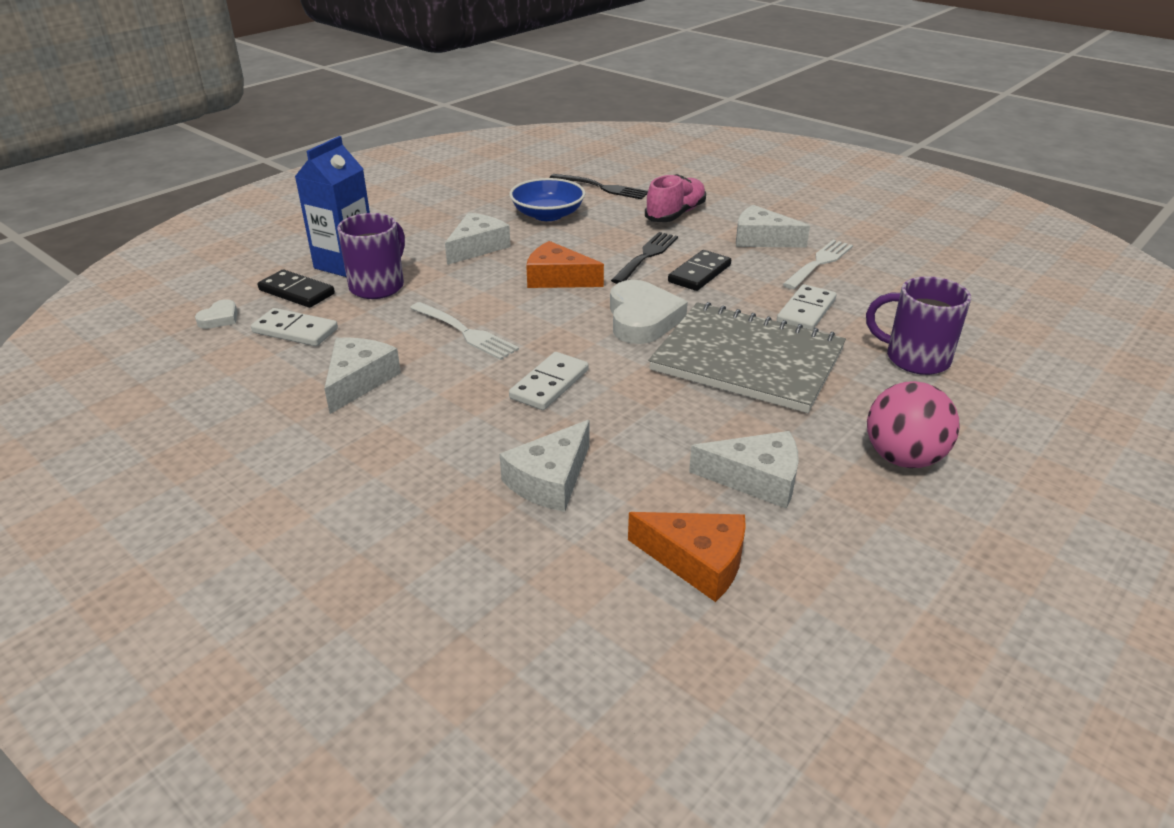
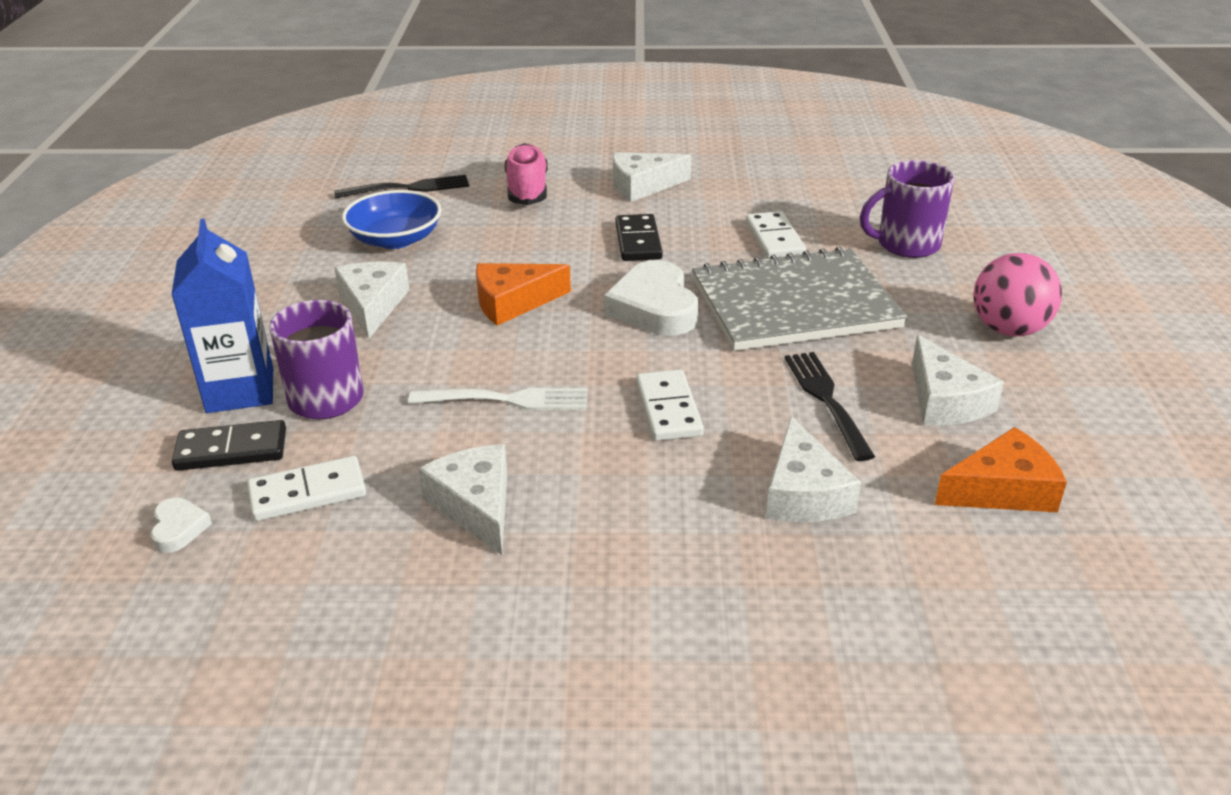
camera: 40 degrees left, 0 degrees up
white heart [610,280,688,344] -> white heart turned 150 degrees counterclockwise [604,260,698,336]
black fork [611,232,678,284] -> black fork moved to [785,352,875,461]
white cheese [689,431,799,509] -> white cheese turned 105 degrees clockwise [912,335,1004,426]
white fork [782,240,853,289] -> none

